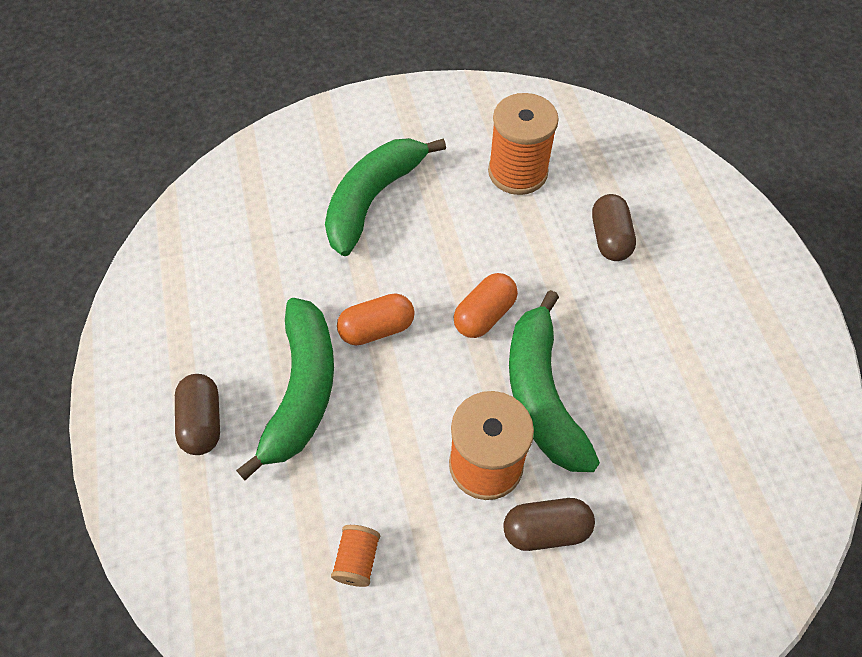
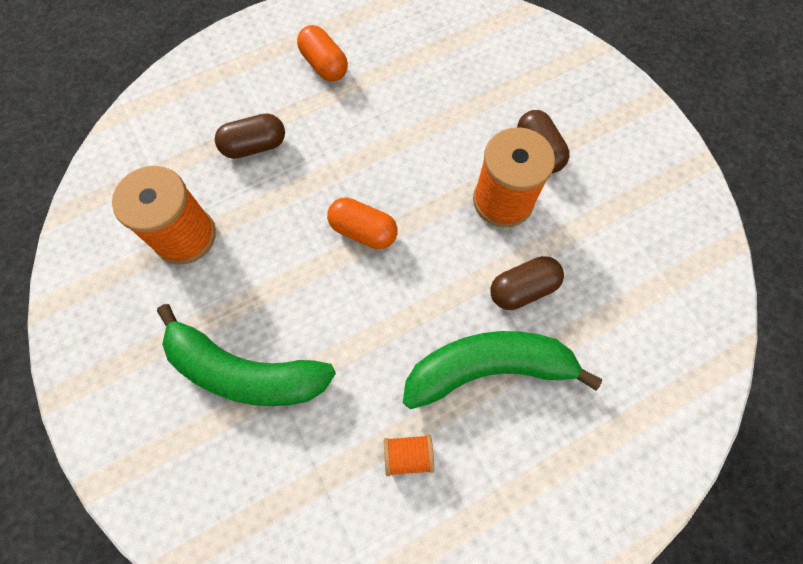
camera: 105 degrees left, 10 degrees up
brown capsule [175,374,220,455] -> brown capsule moved to [490,256,564,310]
orange spool [331,525,380,587] -> orange spool moved to [384,435,434,476]
orange capsule [337,293,415,345] -> orange capsule moved to [297,25,348,82]
green banana [509,290,600,472] -> none

